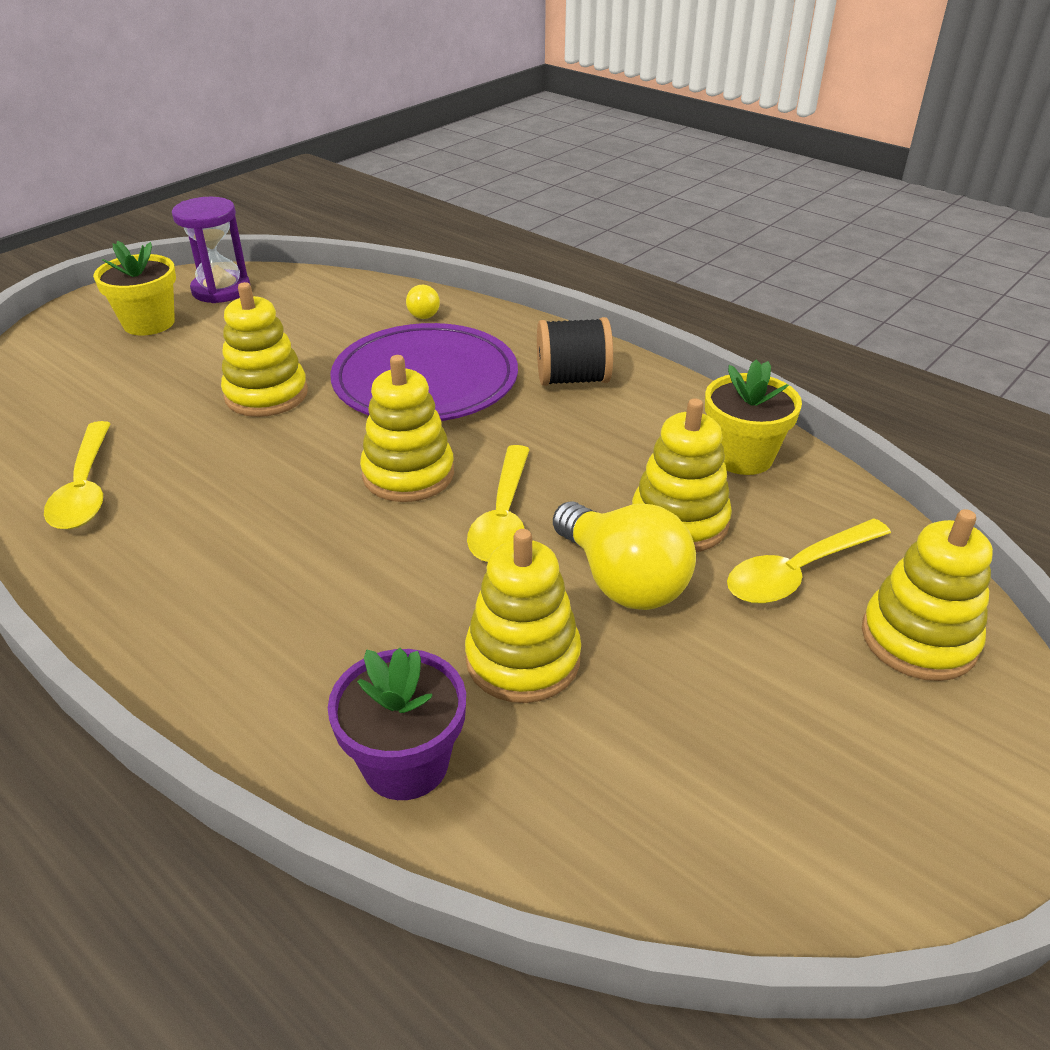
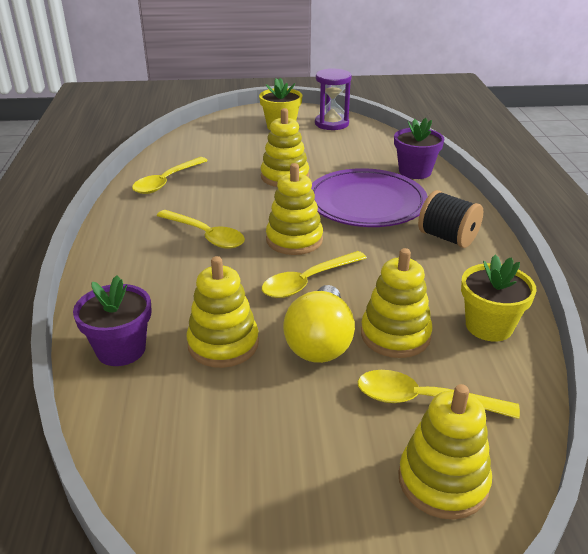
camera: 45 degrees right, 5 degrees down
yellow light bulb [406,285,440,319] -> purple flower pot [394,118,444,179]
none -> yellow spoon [156,210,245,249]

